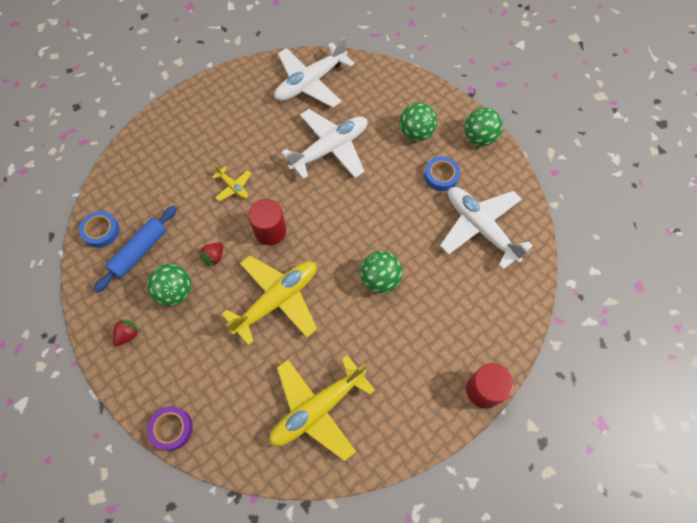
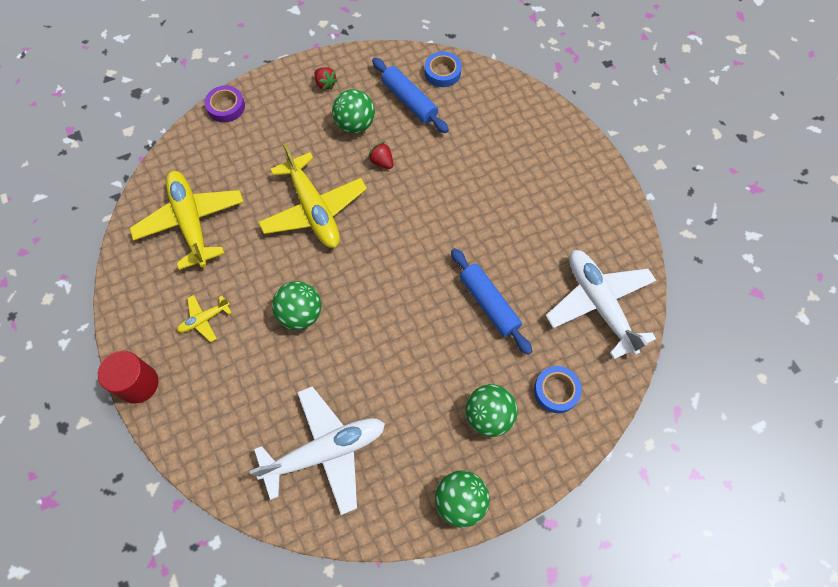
camera: 105 degrees right, 0 degrees up
yellow plane [212,165,252,201] -> yellow plane moved to [177,295,232,342]
red cylinder [248,199,286,245] -> none
white plane [281,109,367,179] -> blue rolling pin [451,248,532,355]
blue tape [424,157,460,191] -> blue tape moved to [534,366,582,413]

